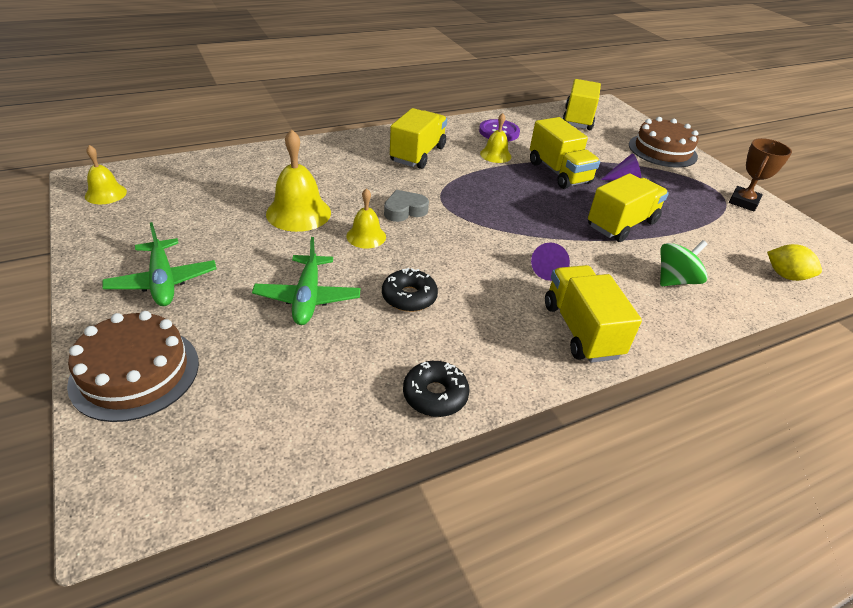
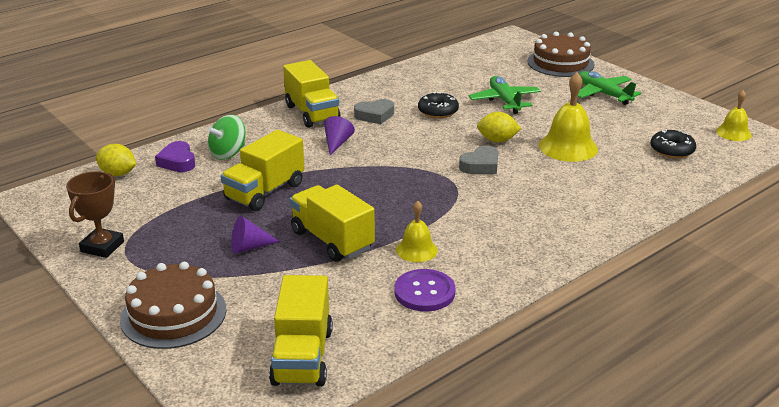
camera: 170 degrees right, 10 degrees down
yellow bell [346,188,386,248] -> yellow lemon [477,112,521,142]
yellow truck [390,108,447,169] -> none
black donut [403,361,470,417] -> black donut moved to [650,130,696,158]
none -> purple heart [155,141,195,172]
none -> grey heart [354,99,394,124]

